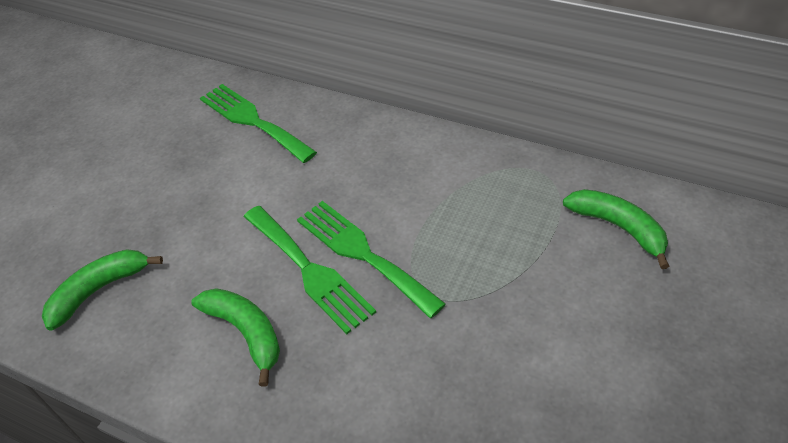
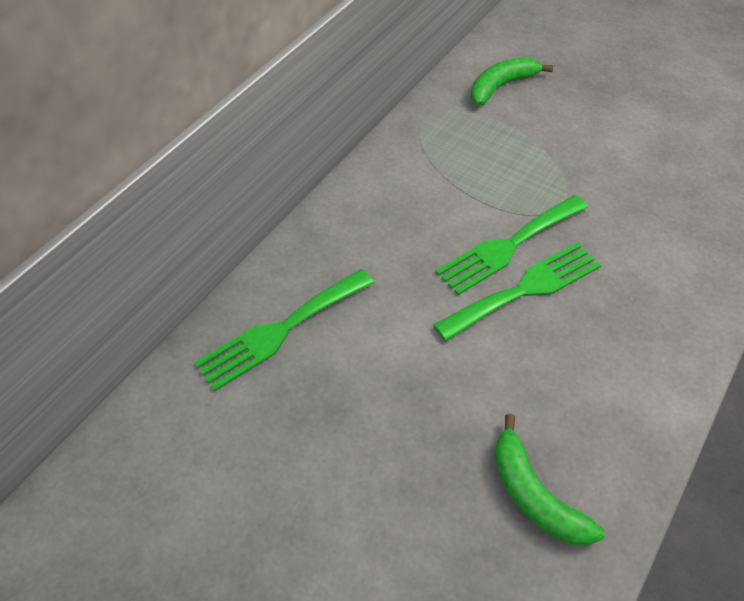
camera: 85 degrees left, 5 degrees up
green banana [191,288,280,387] -> none

